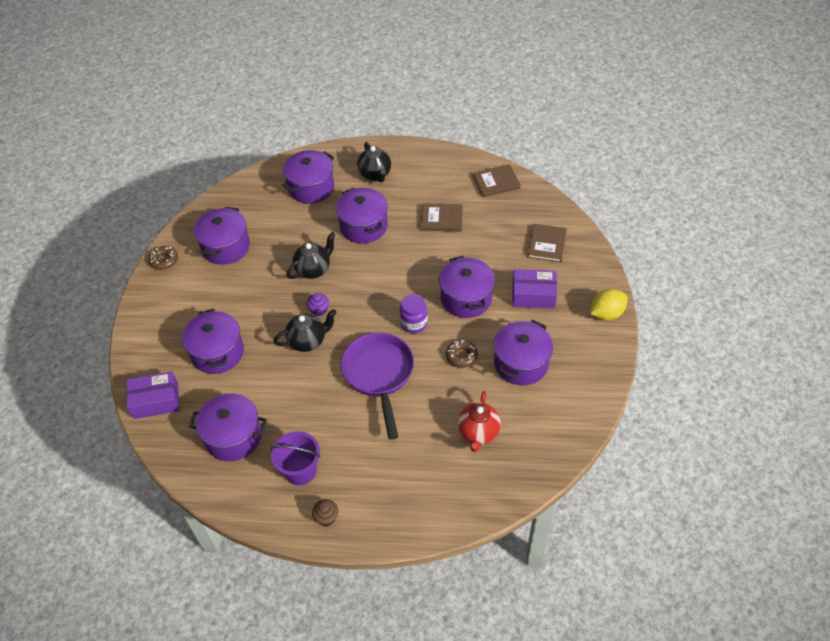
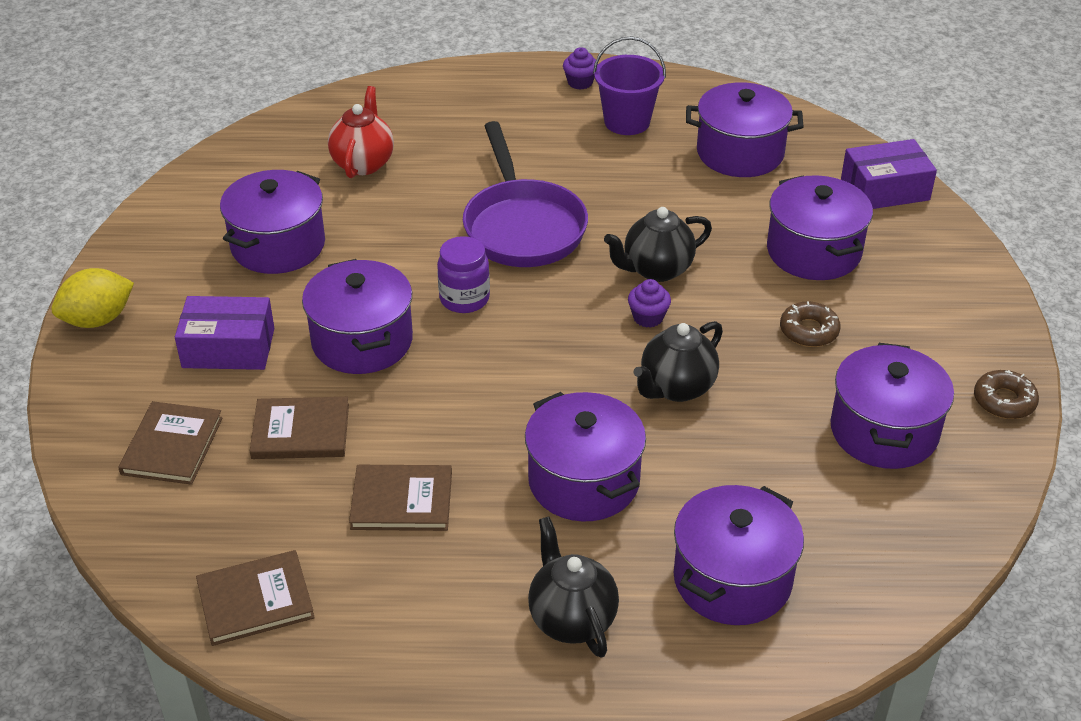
camera: 175 degrees right, 10 degrees down
brown cupcake [312,499,338,526] -> purple cupcake [563,47,598,90]
brown donut [446,340,478,368] -> brown donut moved to [780,301,841,347]
none -> brown book [250,397,349,459]

